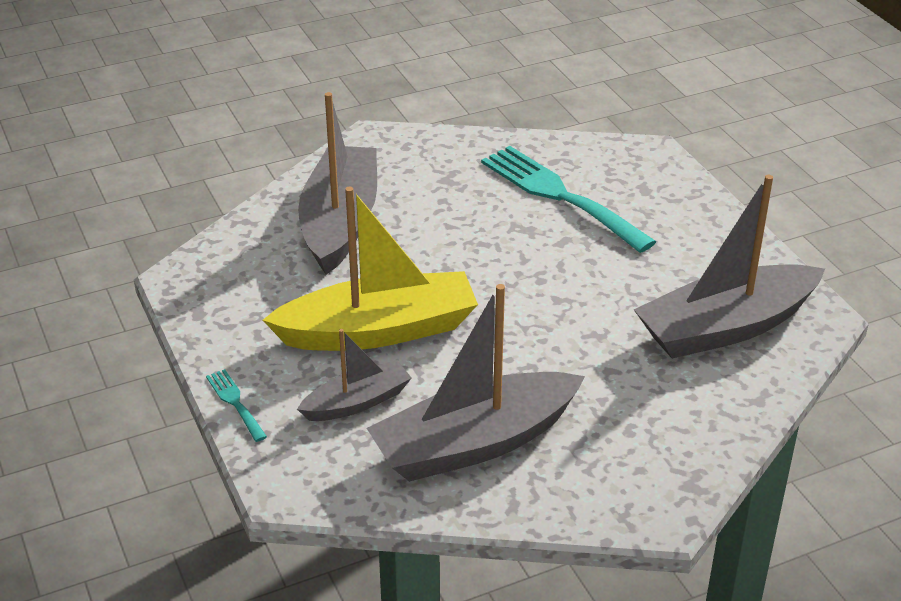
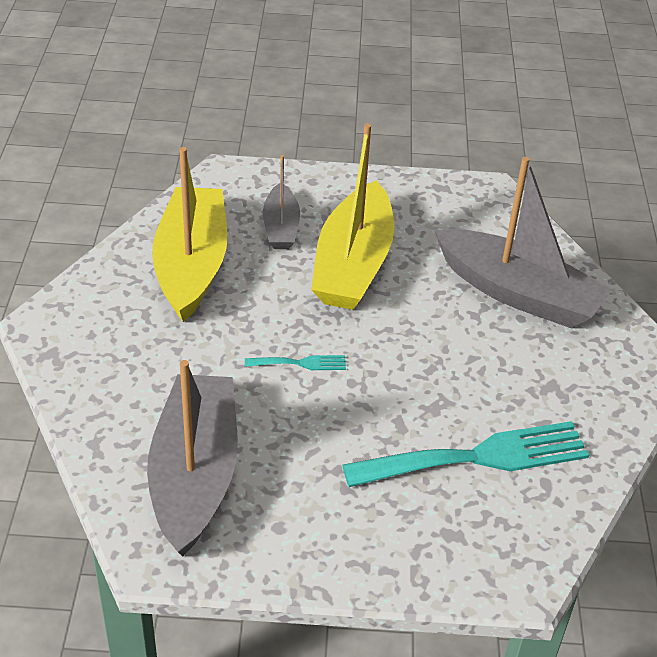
camera: 115 degrees right, 5 degrees up
turquoise fork [206,369,267,442] -> turquoise fork moved to [245,355,346,370]
grey boat [367,284,585,482] -> yellow boat [152,147,227,322]

